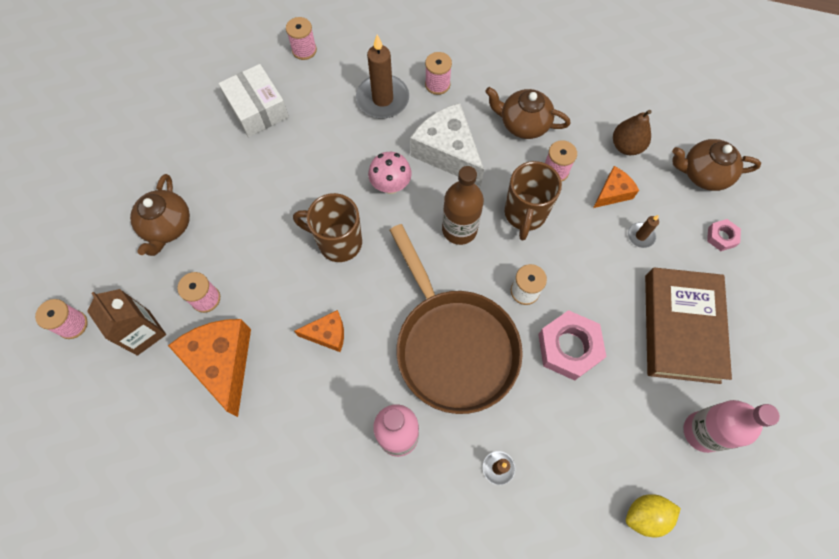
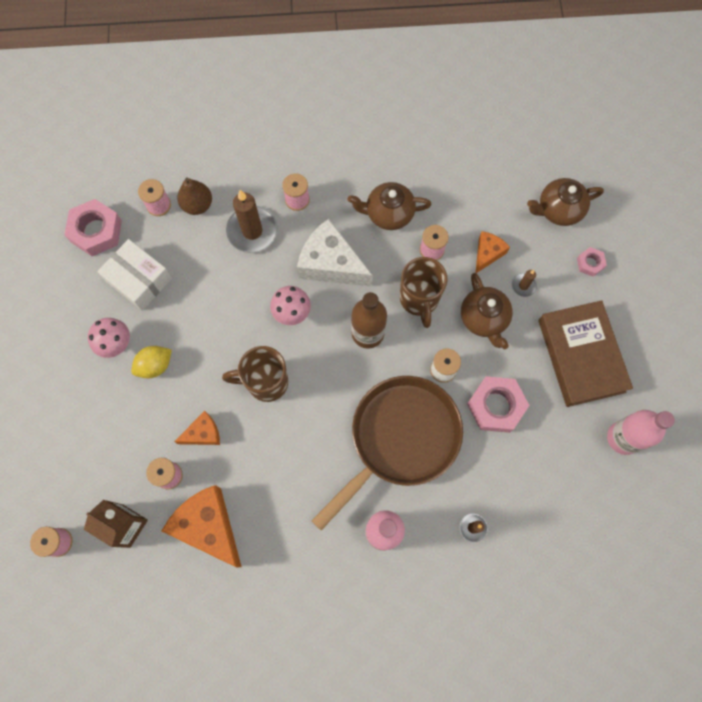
camera: 20 degrees left, 5 degrees up
brown teapot [130,174,190,256] -> brown teapot moved to [461,273,513,349]
orange cheese [294,310,344,352] -> orange cheese moved to [174,411,220,445]
brown pan [390,224,523,414] -> brown pan turned 90 degrees counterclockwise [311,376,463,530]
brown pear [613,110,652,155] -> brown pear moved to [177,178,212,215]
yellow lemon [626,494,681,537] -> yellow lemon moved to [131,346,172,378]
none -> pink nut [64,199,122,256]
none -> pink mushroom [88,318,130,358]

